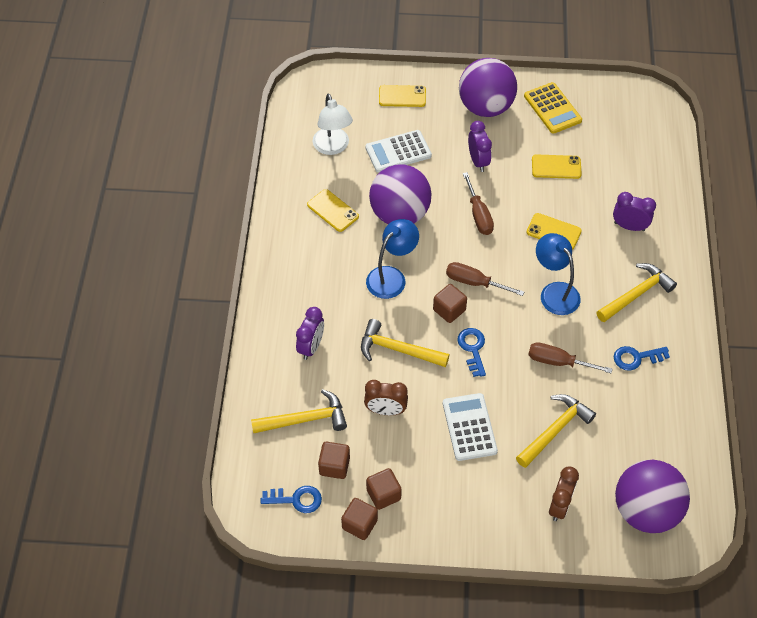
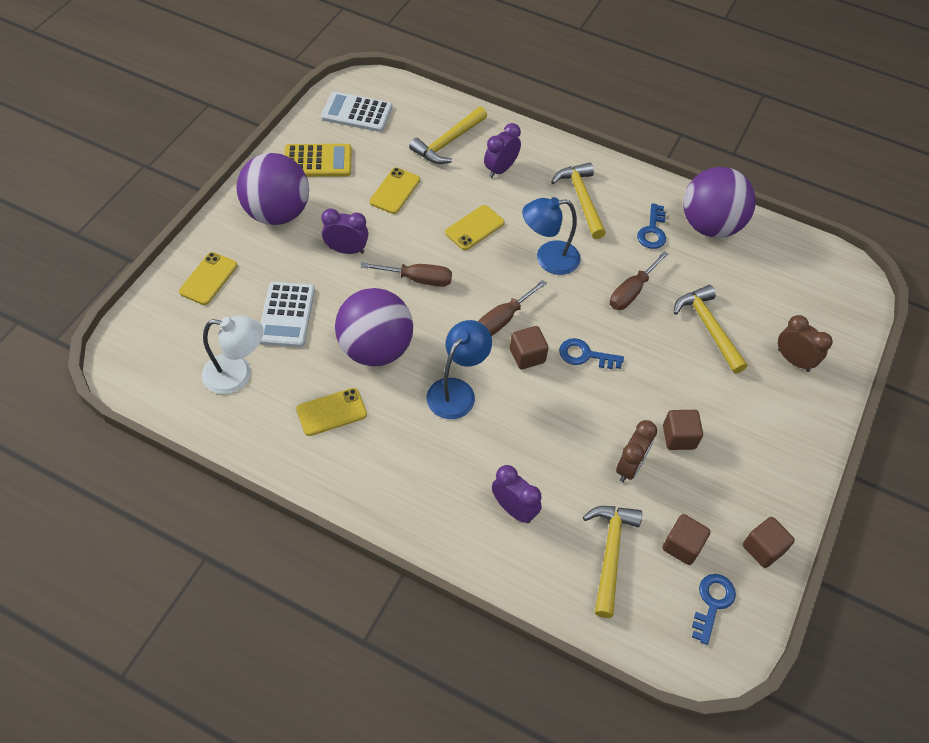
camera: 70 degrees left, 0 degrees up
yellow hammer [361,319,449,367] -> yellow hammer moved to [409,107,487,164]
blue lamp [366,219,419,299] -> blue lamp turned 60 degrees clockwise [426,320,492,419]
brown cube [366,468,402,510] -> brown cube moved to [663,410,703,450]
white calculator [443,393,498,461] -> white calculator moved to [321,91,392,132]
purple ball [615,460,690,533] -> purple ball moved to [683,167,756,238]

